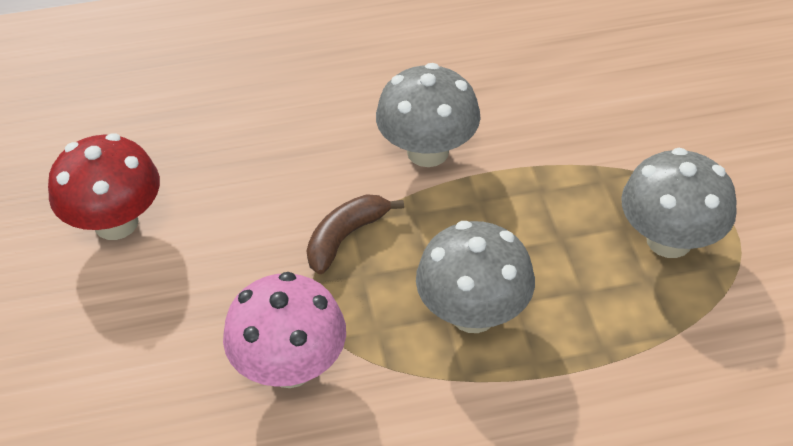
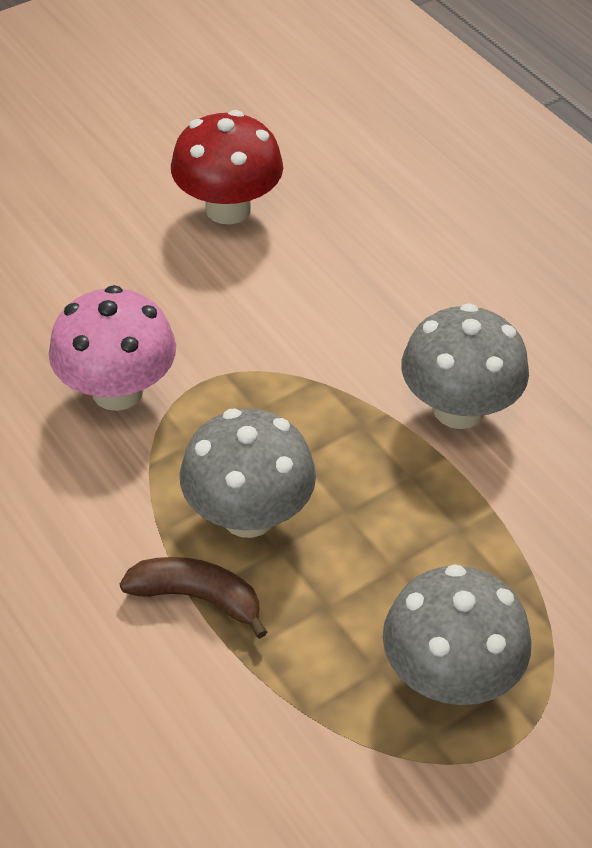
camera: 65 degrees right, 0 degrees up
brown banana [306,194,404,274] -> brown banana moved to [120,557,267,639]

